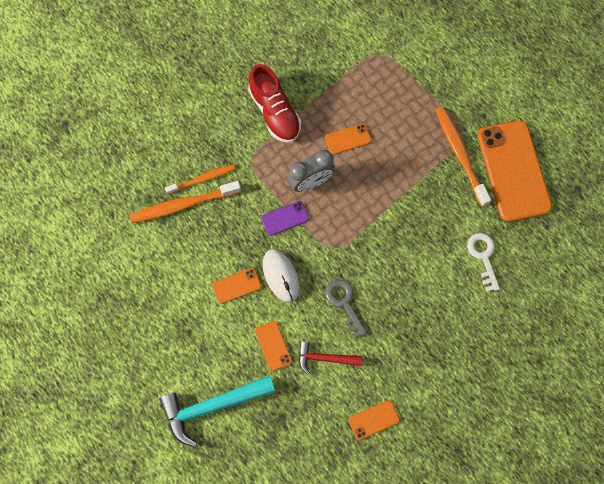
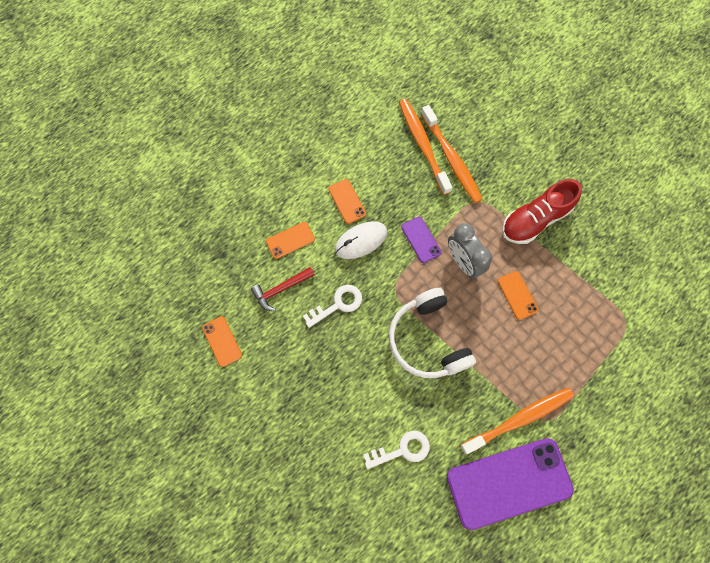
camera: 85 degrees right, 0 degrees up
turquoise hammer [159,375,275,447] -> none
orange toothbrush [165,164,235,195] -> orange toothbrush [421,105,483,203], size x1.54
red hammer [299,341,362,375] -> red hammer turned 120 degrees counterclockwise [251,267,315,311]
grey key [326,280,366,338] -> white key [303,285,362,328]
orange phone [477,120,552,222] -> purple phone [447,438,574,530]
none -> white headphones [389,288,476,378]

